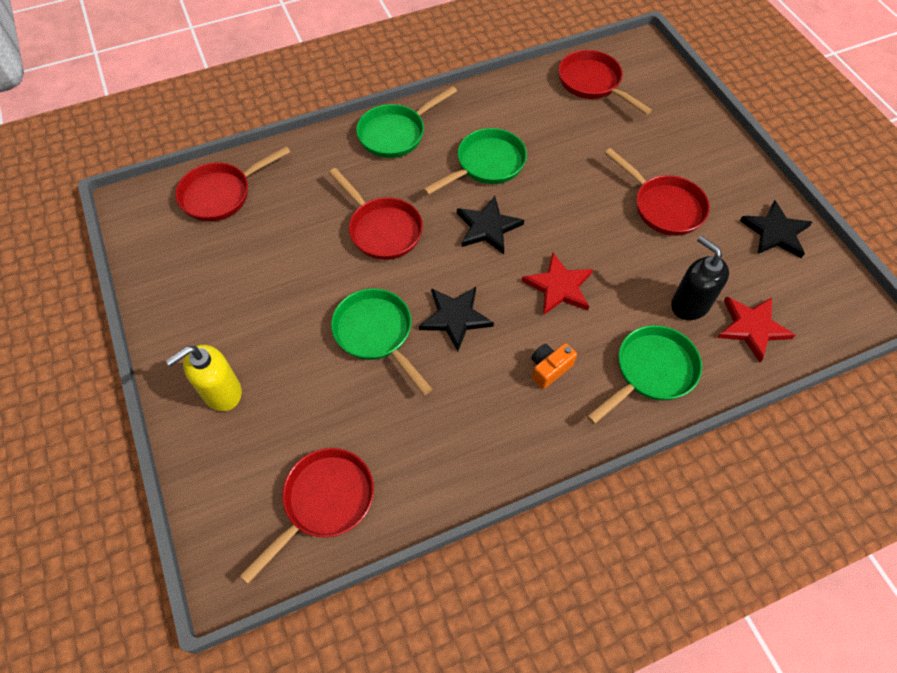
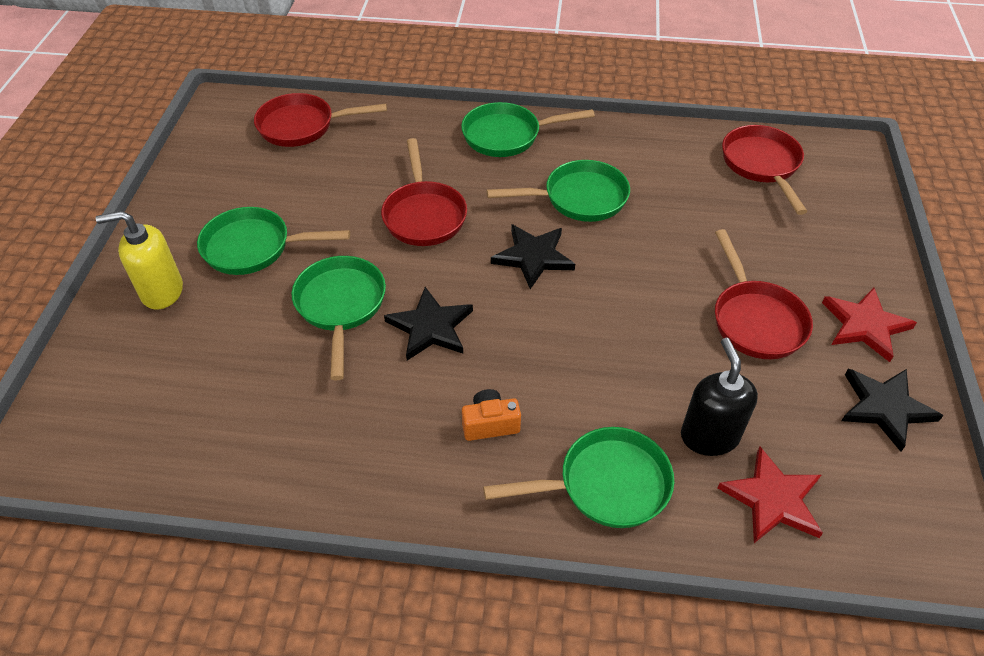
camera: 30 degrees right, 10 degrees down
red pan [240,448,374,584] -> none
red star [522,252,593,315] -> red star moved to [822,288,917,362]
none -> green pan [197,207,350,275]

